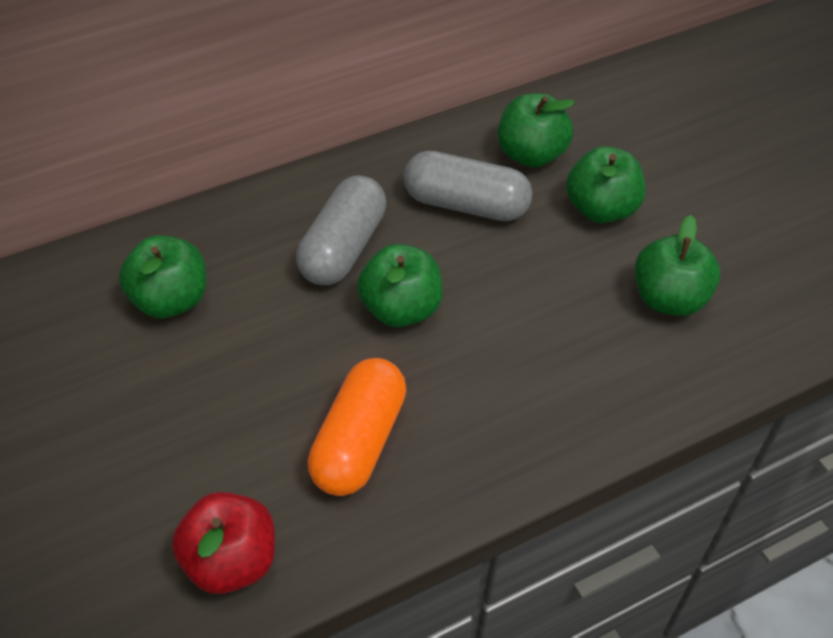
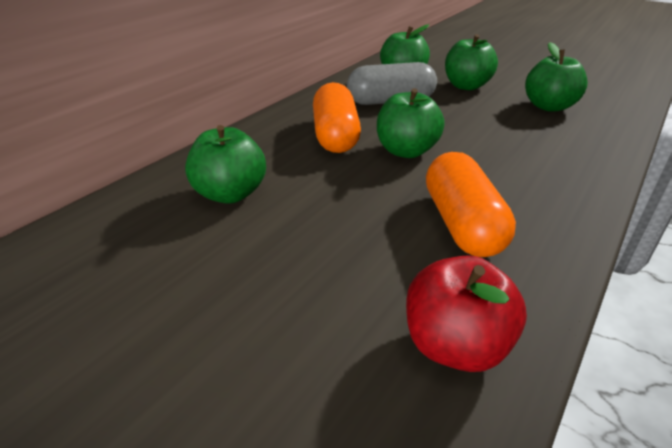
camera: 25 degrees left, 15 degrees down
grey capsule [296,175,386,285] -> orange capsule [313,82,361,153]

